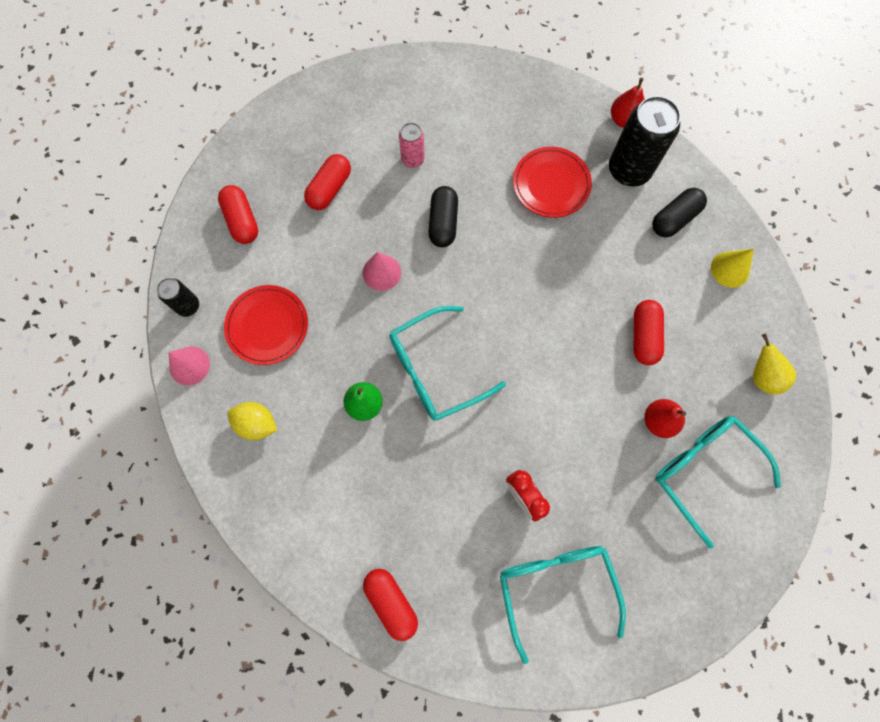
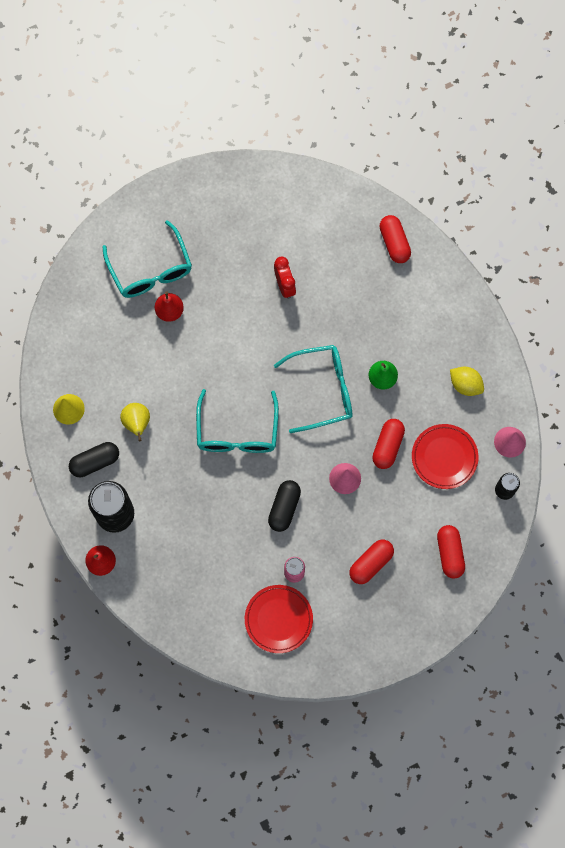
camera: 165 degrees left, 0 degrees up
turquoise glasses [500,546,626,664] -> turquoise glasses moved to [196,389,279,453]
red plate [513,147,592,218] -> red plate moved to [245,585,313,653]
red capsule [634,300,664,365] -> red capsule moved to [372,419,405,469]
yellow pear [753,333,796,395] -> yellow pear moved to [120,403,150,441]

